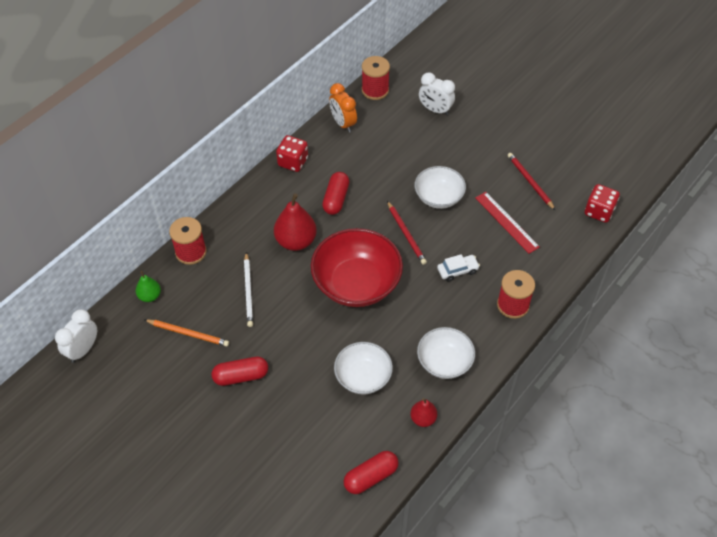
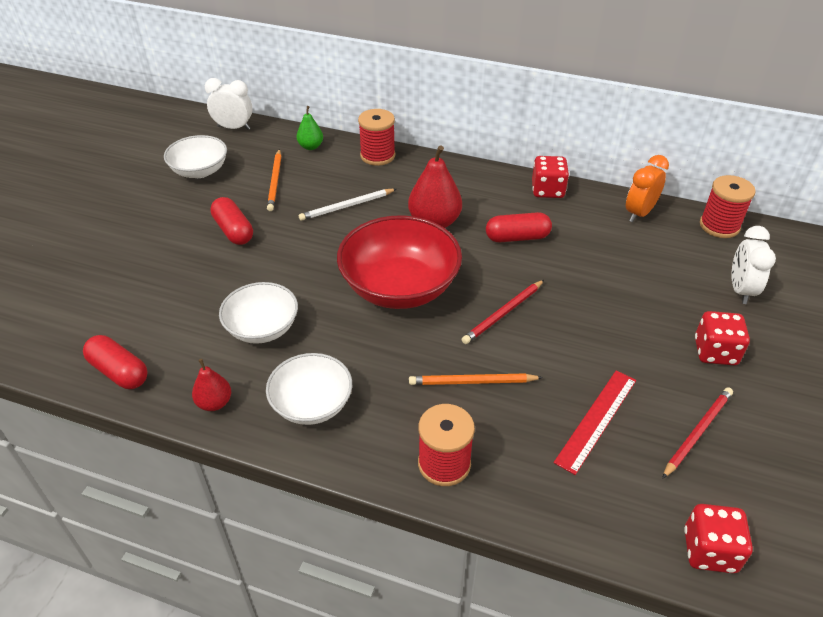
camera: 70 degrees right, 10 degrees down
white bowl [415,166,466,209] -> white bowl moved to [164,135,227,178]
white car [437,254,480,282] -> orange pencil [409,373,543,385]
none -> red dice [695,311,750,365]

